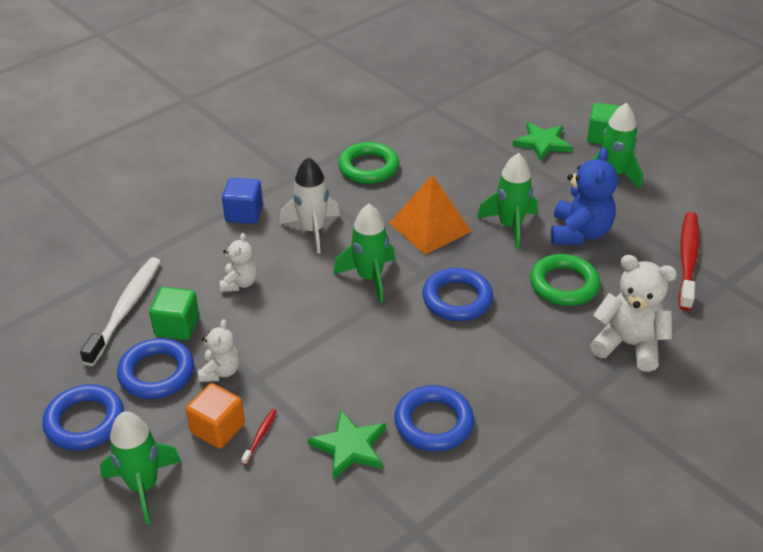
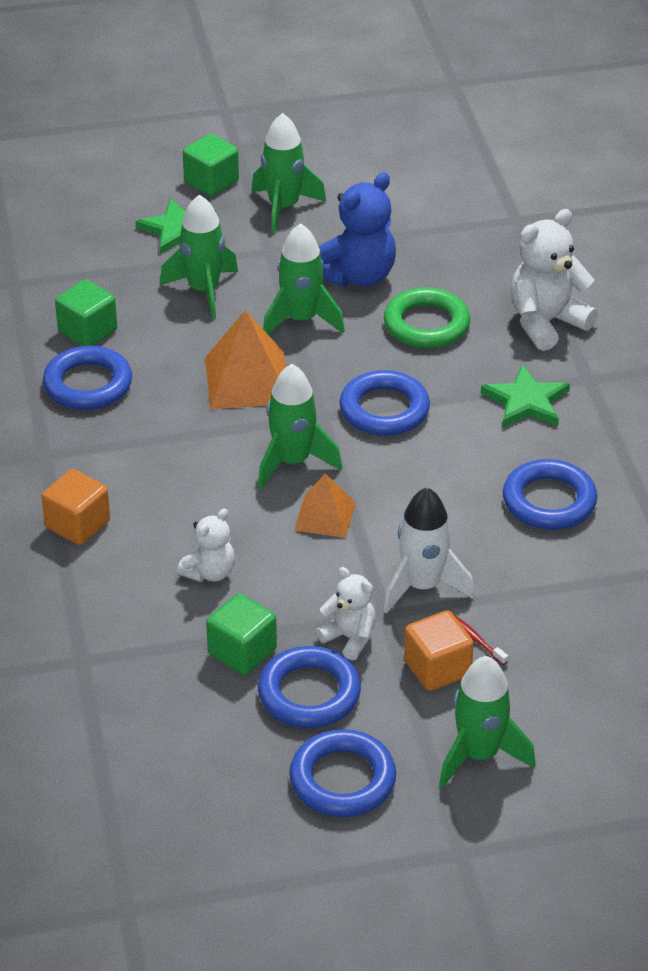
camera: 60 degrees left, 0 degrees up
white toothbrush [80,257,161,366] -> none
white teddy bear [220,233,258,292] -> white teddy bear turned 90 degrees clockwise [177,509,235,582]
blue cube [222,178,263,224] -> orange cube [42,469,110,545]
white rocket [279,157,340,254] -> white rocket moved to [383,487,474,614]
green star [307,410,386,479] -> green star moved to [481,364,570,427]
green ring [338,142,399,184] -> blue ring [43,346,132,410]
blue teddy bear [551,148,618,244] -> blue teddy bear turned 90 degrees clockwise [318,172,396,287]
red toothbrush [679,212,699,311] -> none
none -> green cube [55,280,117,346]
none -> green rocket [160,194,238,319]
none -> orange pyramid [294,473,356,538]

